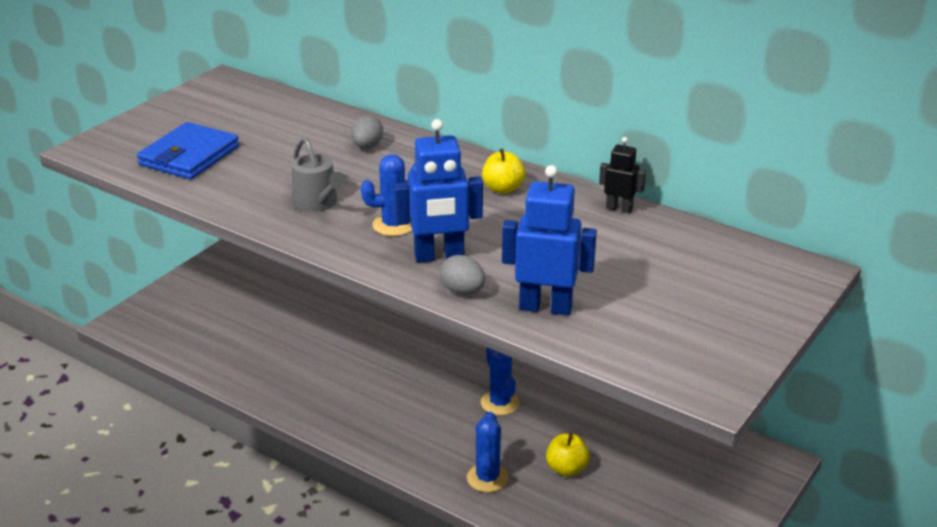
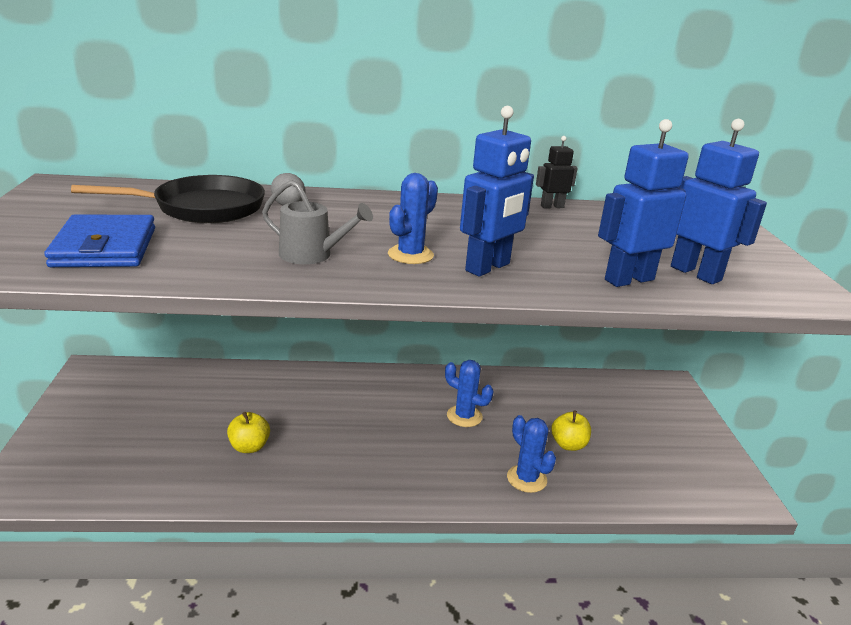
camera: 40 degrees left, 5 degrees down
grey egg [440,255,485,294] -> none
yellow apple [482,148,526,194] -> yellow apple moved to [227,412,270,453]
none -> black pan [71,175,265,223]
none -> blue robot [671,119,767,284]

